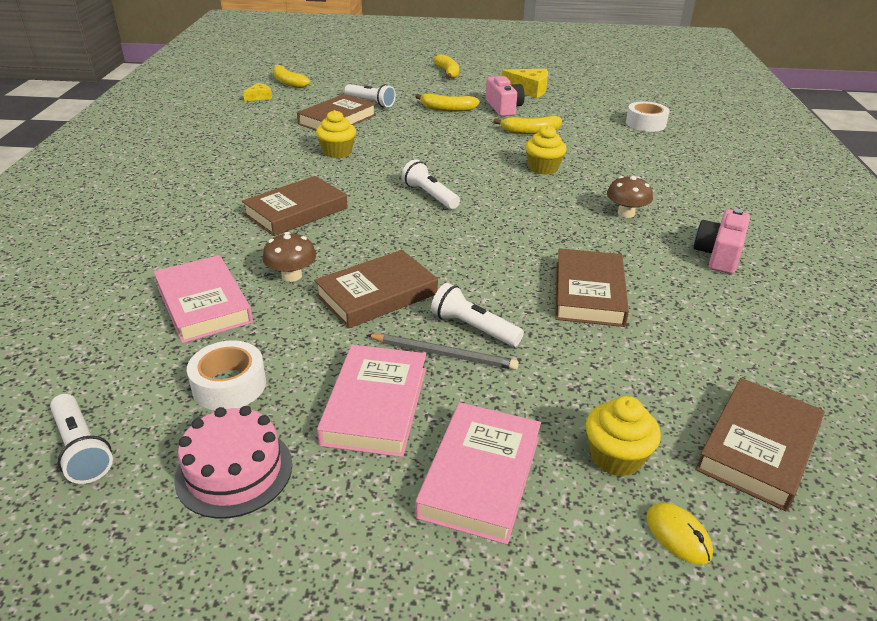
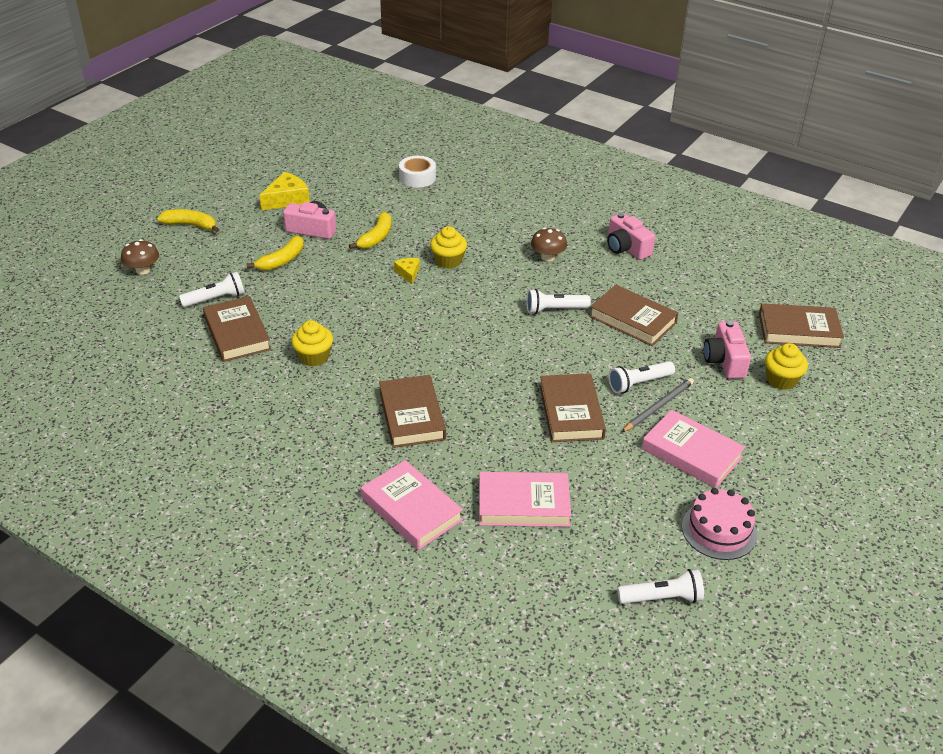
camera: 60 degrees left, 5 degrees up
white tape [187,341,266,410] -> none
yellow cheese [243,83,272,101] -> yellow cheese moved to [394,258,420,284]
brown mushroom [262,232,316,282] -> brown mushroom moved to [121,239,159,275]
yellow banana [273,64,310,88] -> none
white flashlight [402,159,460,209] -> white flashlight moved to [526,289,591,314]
pink book [415,402,541,545] -> pink book moved to [361,460,463,550]
yellow mouse [647,502,713,565] -> none
brown book [695,378,825,511] -> brown book turned 60 degrees counterclockwise [759,303,844,348]
none -> pink camera [704,320,751,379]

